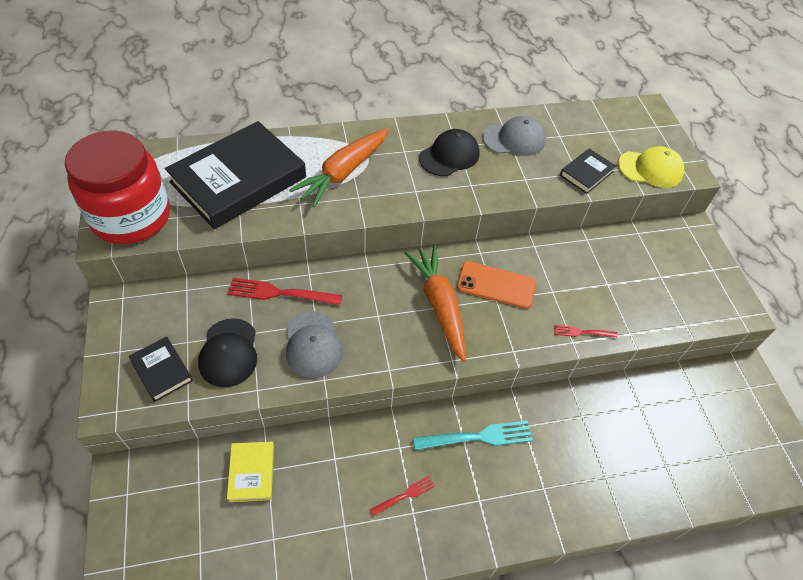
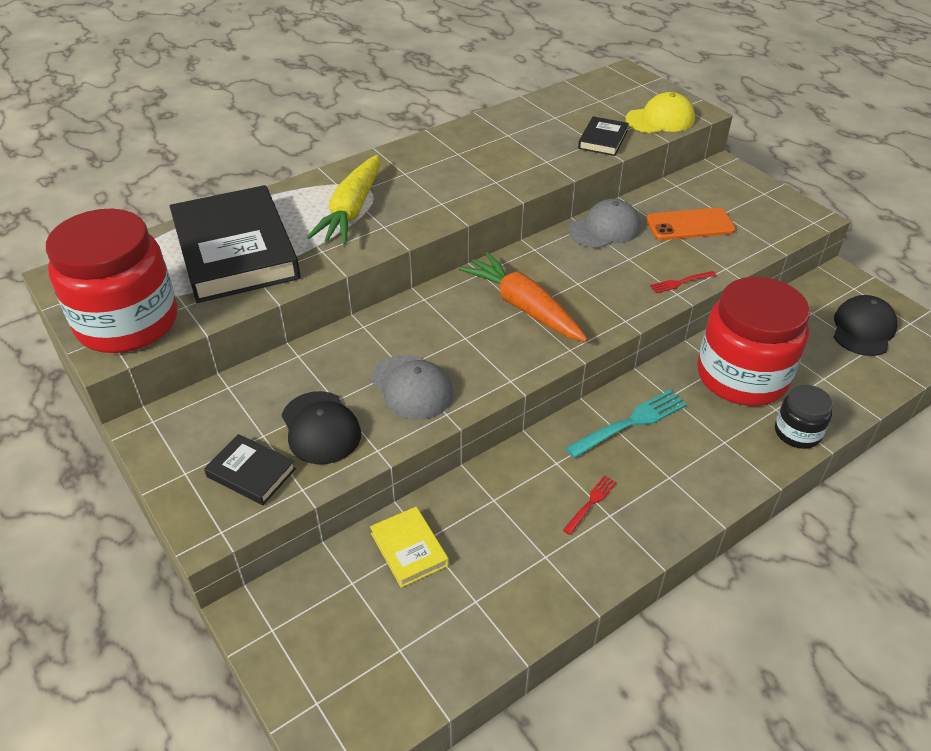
camera: 20 degrees left, 10 degrees down
black book [165,121,306,229] -> black book turned 45 degrees counterclockwise [170,185,300,303]
red fork [227,278,342,305] -> none
orange carrot [289,129,389,208] -> yellow carrot [306,155,380,245]
black cap [419,129,480,176] -> black cap moved to [834,295,897,356]
orange phone [457,261,536,309] -> orange phone moved to [646,208,736,240]
grey cap [483,116,546,156] -> grey cap moved to [568,199,641,248]
none -> red jar [697,277,810,406]
none -> black jar [775,385,833,449]

